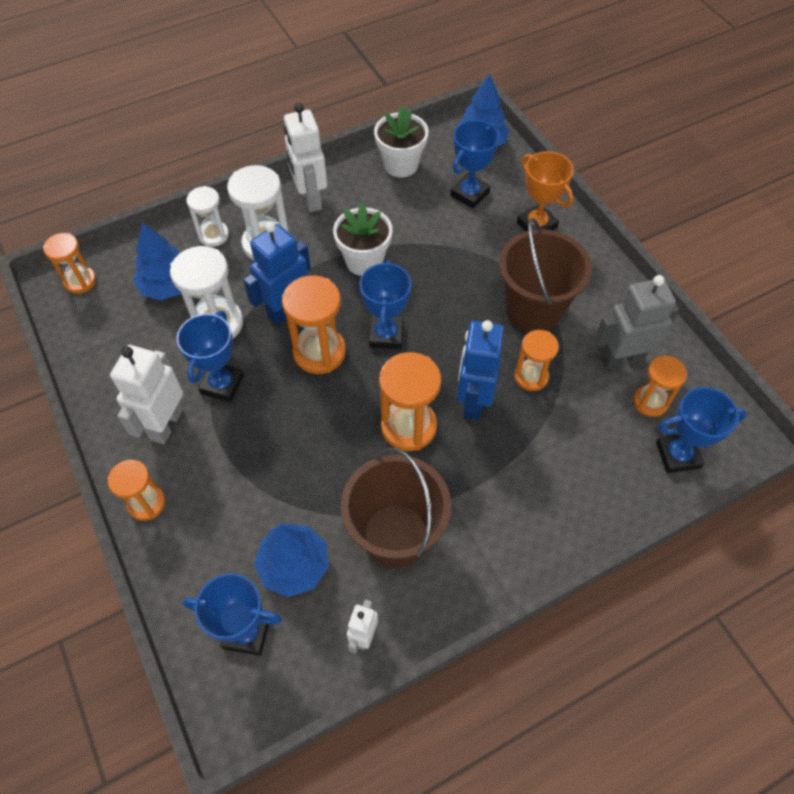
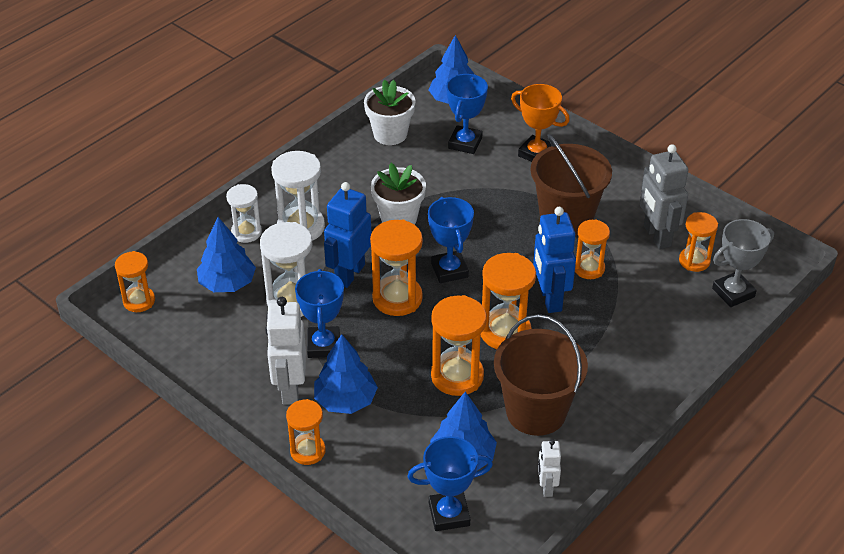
camera: 20 degrees left, 15 degrees down
white robot [284,103,327,212] -> none
grey robot [595,275,679,370] -> grey robot turned 75 degrees counterclockwise [640,144,688,249]
blue trophy [656,387,747,473] -> grey trophy [712,219,774,307]
none -> blue tree [314,334,378,414]
none -> orange hourglass [431,295,487,396]

